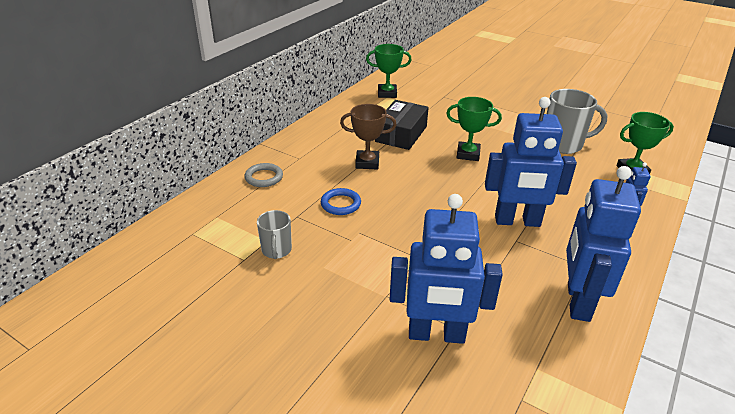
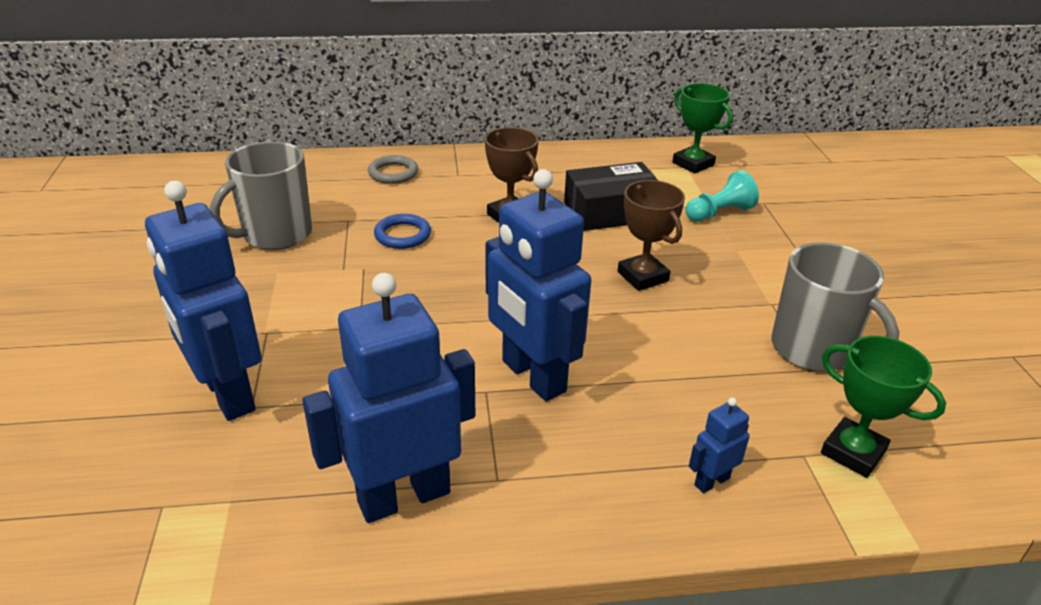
camera: 50 degrees right, 0 degrees up
grey mug [257,210,292,259] -> grey mug [210,141,312,250], size x1.76
green trophy [446,97,502,161] -> brown trophy [618,180,685,291]
none -> turquoise pawn [685,170,759,222]

